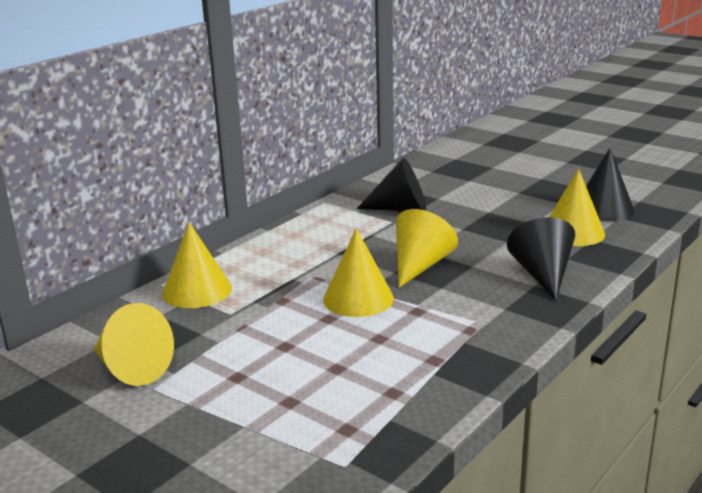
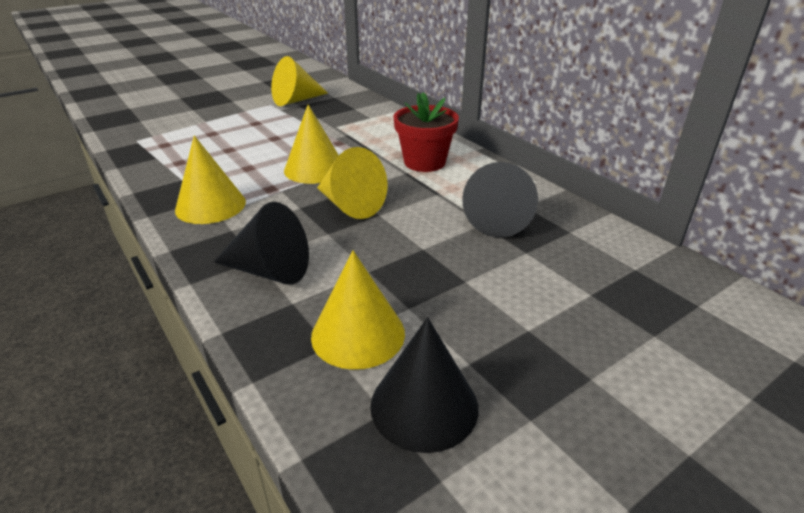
camera: 105 degrees right, 10 degrees up
yellow cone [162,222,232,308] -> yellow cone moved to [175,135,246,224]
none -> red flower pot [394,92,459,172]

